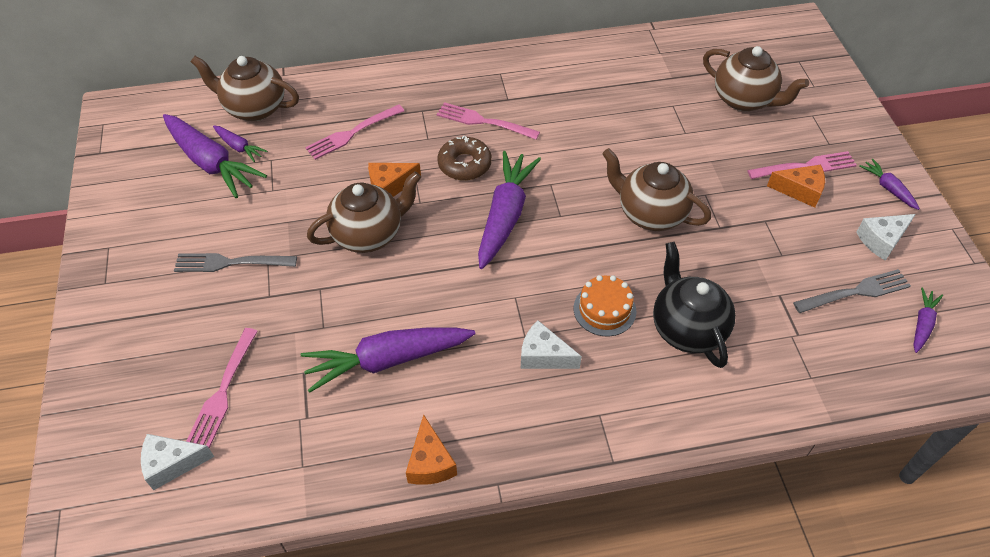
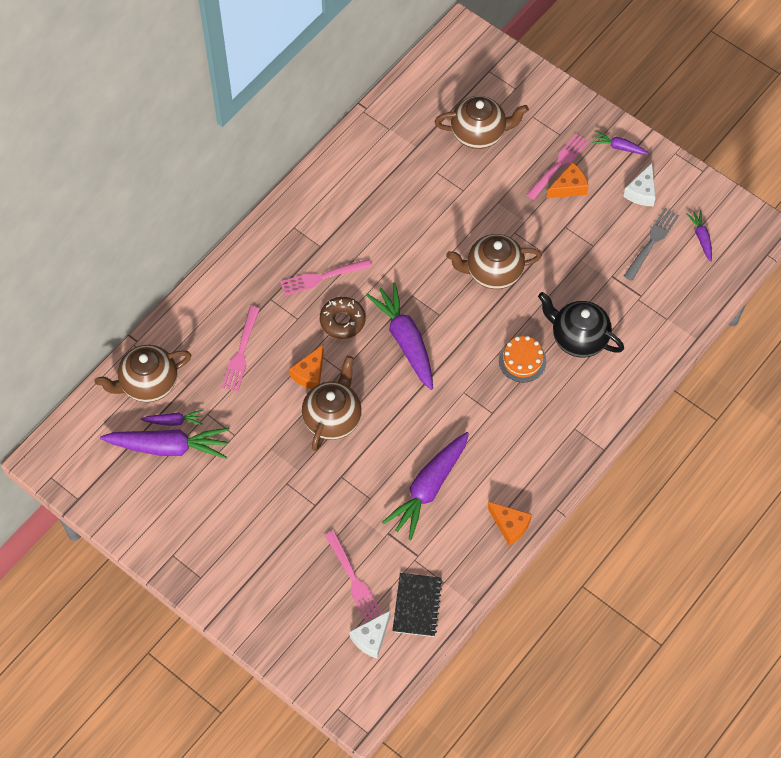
camera: 40 degrees left, 10 degrees up
grey fork [174,253,297,272] -> none
white cheese [520,321,582,369] -> none
none -> black notebook [392,573,443,637]

